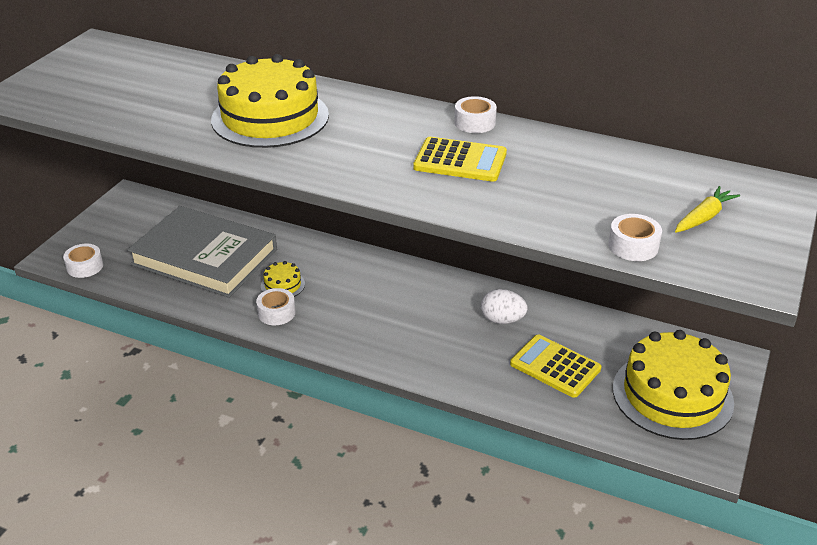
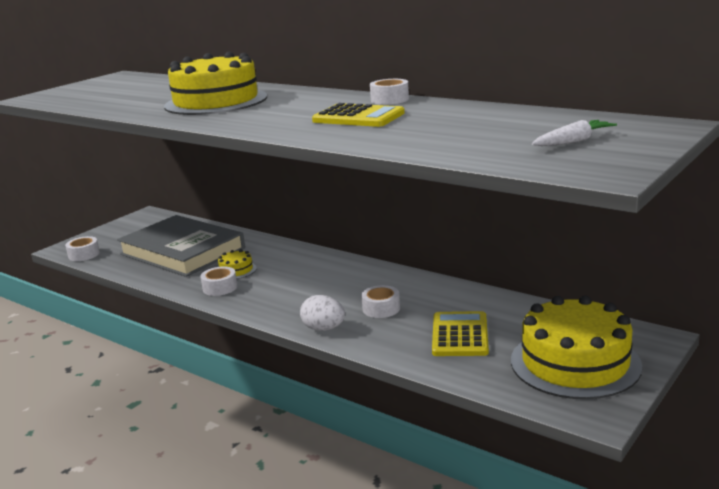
camera: 15 degrees right, 15 degrees down
white egg [481,289,528,324] -> white egg moved to [300,295,345,331]
yellow calculator [510,334,601,398] -> yellow calculator turned 45 degrees clockwise [432,311,489,356]
white tape [608,214,662,261] -> white tape moved to [361,285,400,318]
yellow carrot [675,186,740,233] -> white carrot [532,120,617,146]

